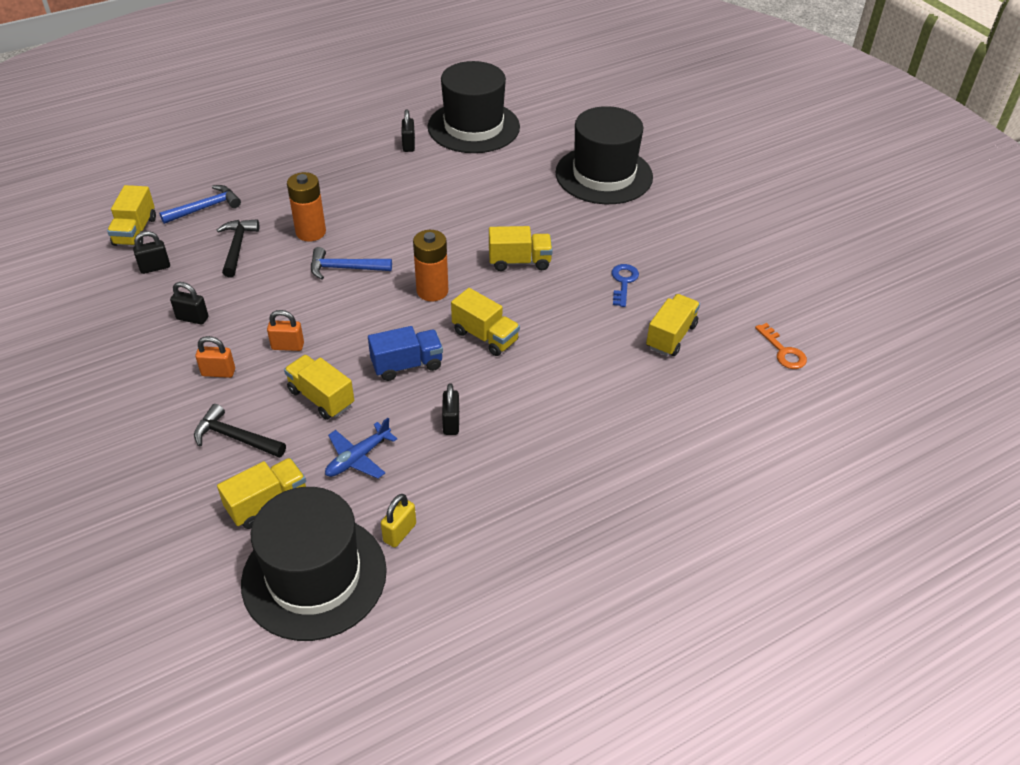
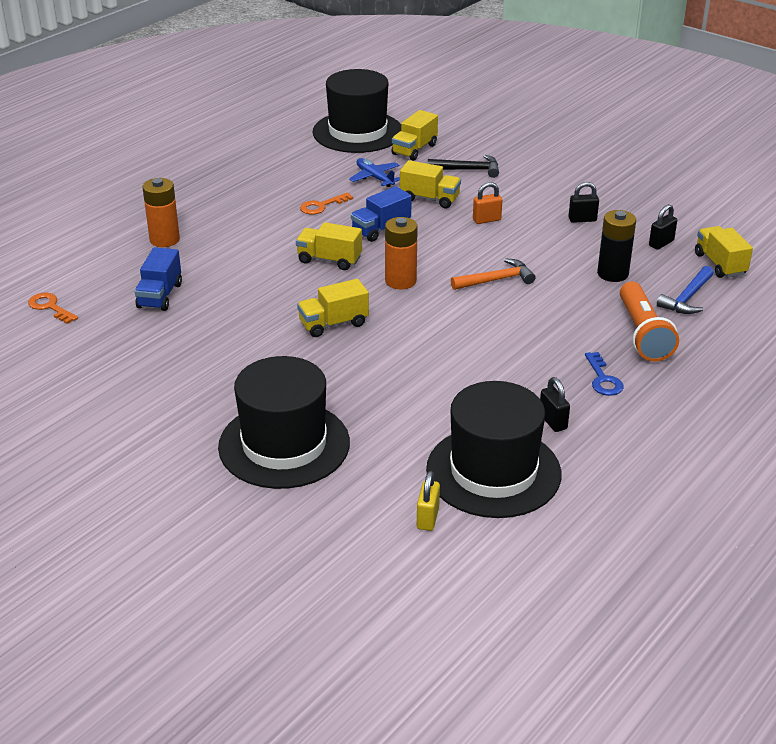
camera: 160 degrees right, 10 degrees down
orange padlock [196,336,235,378] -> none
black hammer [217,219,259,277] -> black battery [597,210,636,282]
orange battery [287,172,326,241] -> orange battery moved to [143,178,180,247]
blue hammer [311,247,392,280] -> orange hammer [451,258,535,290]
blue plane [325,418,397,479] -> blue plane turned 60 degrees counterclockwise [349,158,400,187]
yellow padlock [381,494,416,548] -> yellow padlock moved to [417,471,440,531]
black padlock [442,383,459,435] -> orange key [300,192,353,215]
blue key [611,264,639,307] -> blue key moved to [585,352,624,396]
yellow truck [646,294,700,356] -> blue truck [135,247,182,311]
none -> orange flashlight [620,282,679,361]

